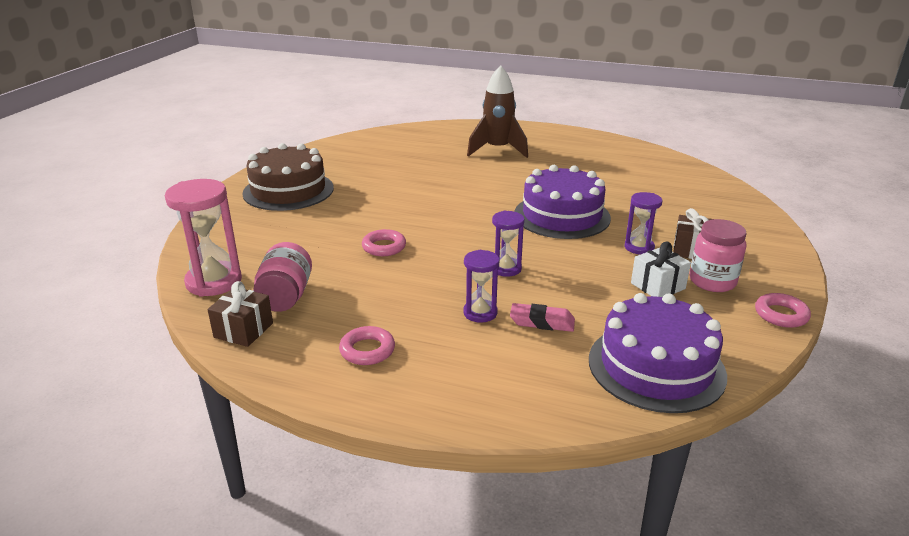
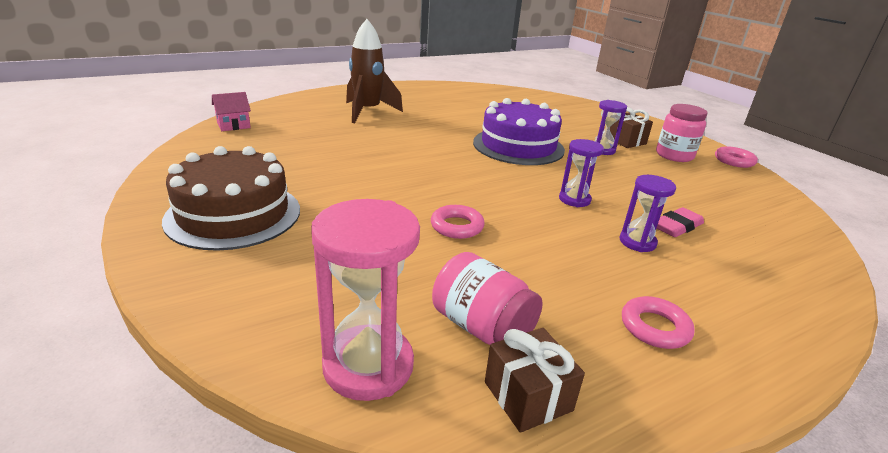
camera: 50 degrees left, 0 degrees up
purple cake [589,293,727,413] -> none
white gift [631,242,691,297] -> none
none -> pink house [212,92,251,131]

